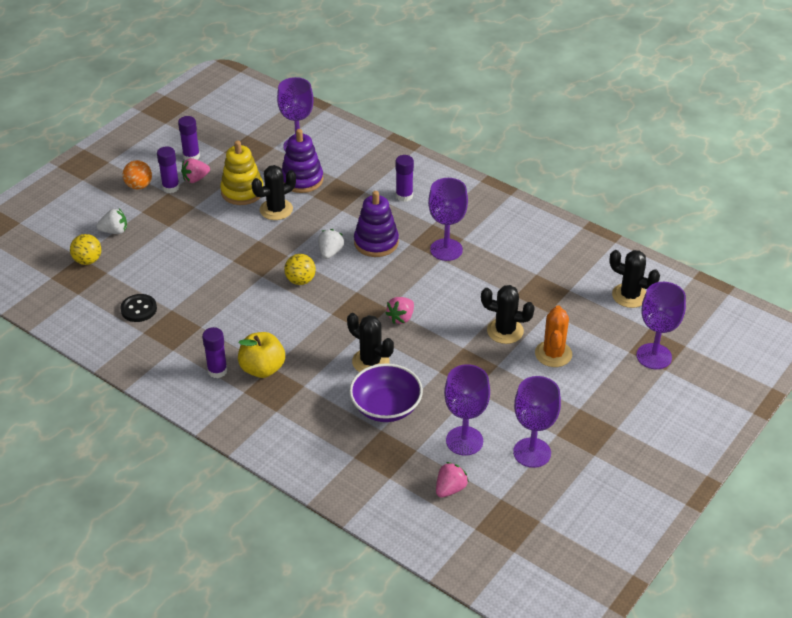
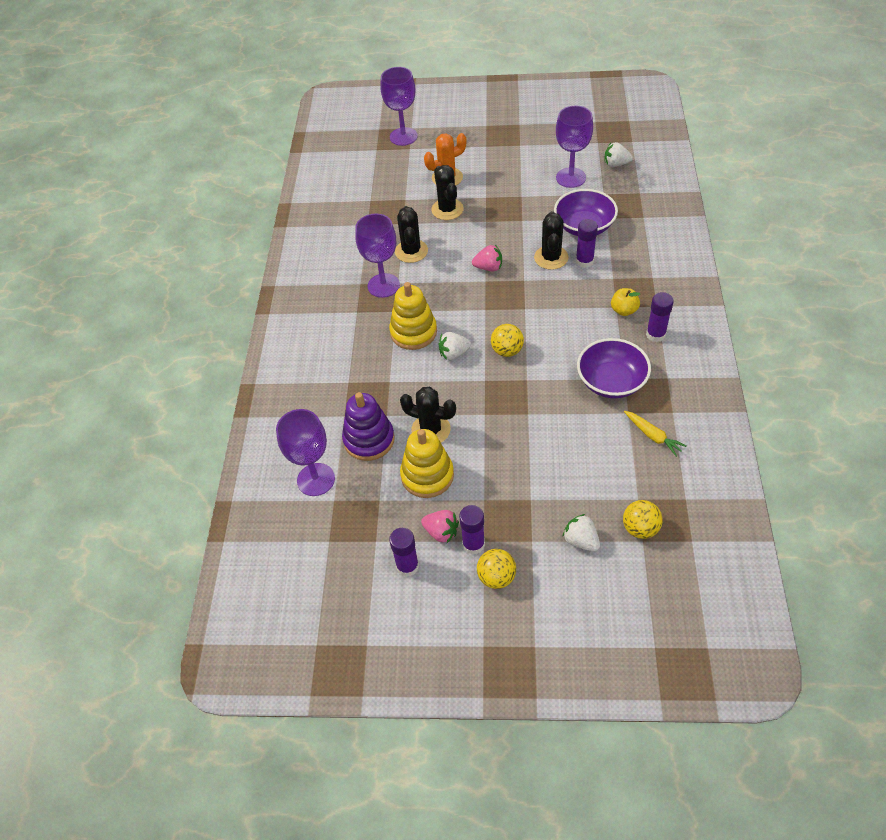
camera: 120 degrees left, 10 degrees up
black button [120,294,157,322] -> yellow carrot [624,411,687,457]
orange ball [123,160,152,189] -> yellow ball [477,549,516,589]
yellow apple [238,332,285,378] -> yellow apple [611,288,640,316], size x0.63
purple stacking toy [354,191,399,257] -> yellow stacking toy [389,282,437,350]
purple glue stick [396,155,414,202] -> purple glue stick moved to [576,219,598,268]
pink strawberry [436,462,469,498] -> white strawberry [604,142,633,167]
purple goblet [513,376,561,468] -> none
black cactus [609,250,660,308] -> black cactus moved to [395,206,428,263]
none -> purple bowl [577,338,651,398]

